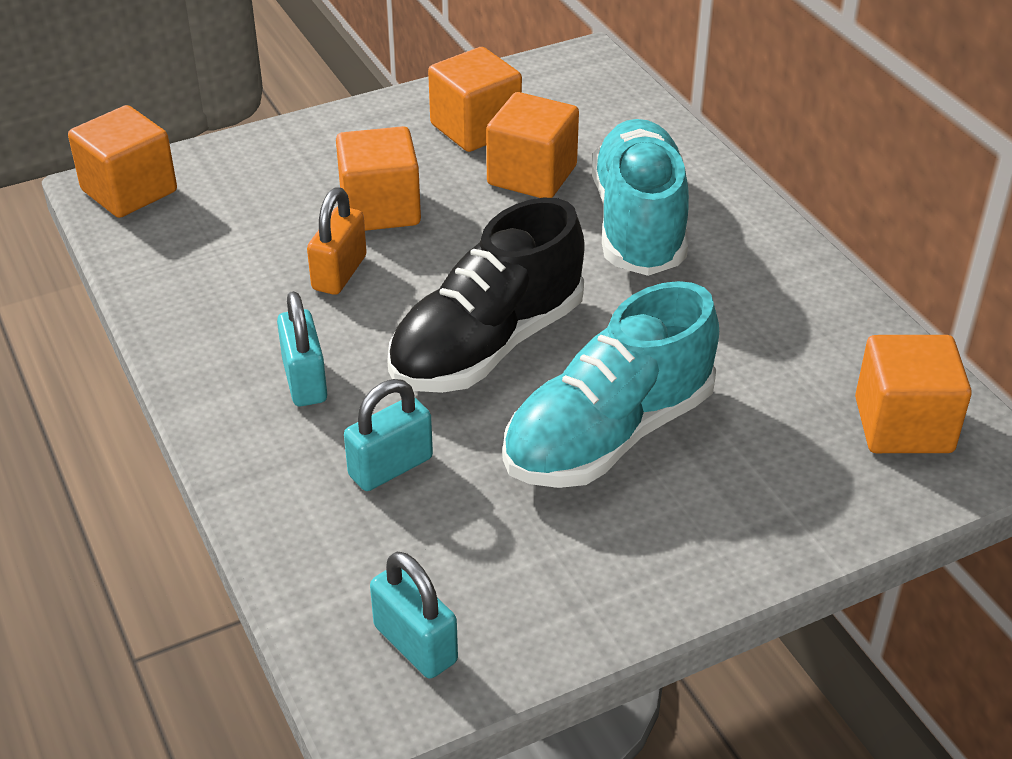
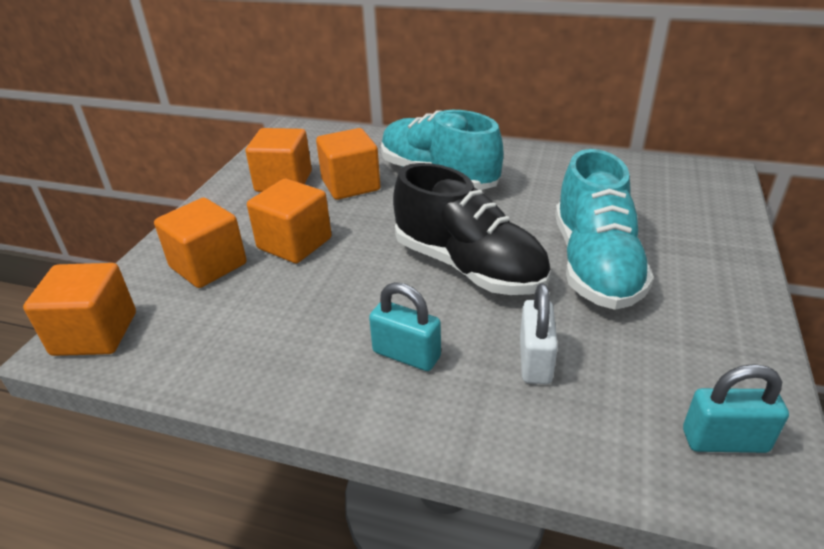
camera: 45 degrees left, 5 degrees down
orange padlock [307,187,367,295] -> none
turquoise padlock [344,379,433,491] -> white padlock [520,283,558,384]
black shoe [387,197,584,393] -> black shoe turned 45 degrees counterclockwise [393,163,551,295]
orange cube [855,335,972,453] -> orange cube moved to [154,198,247,288]

